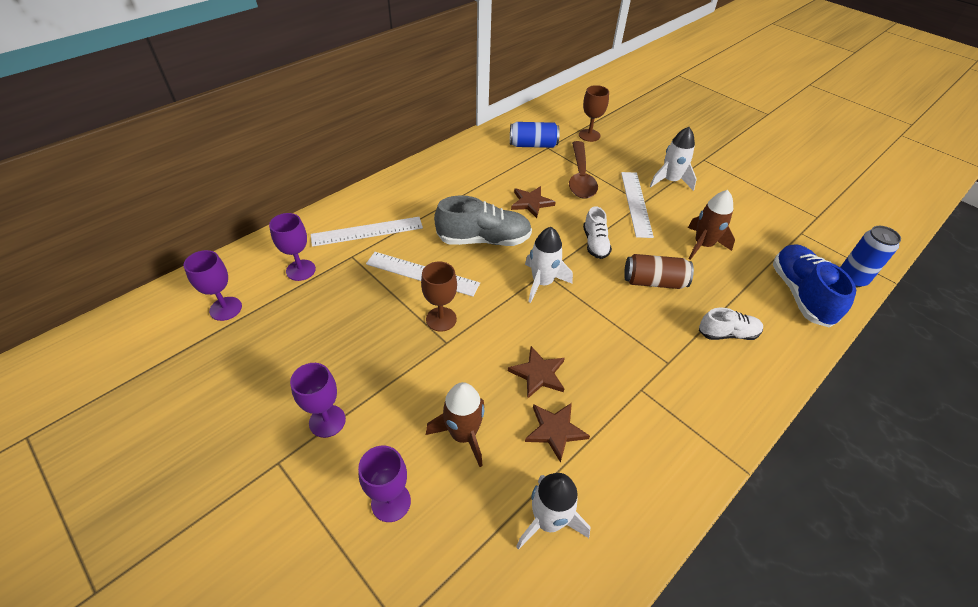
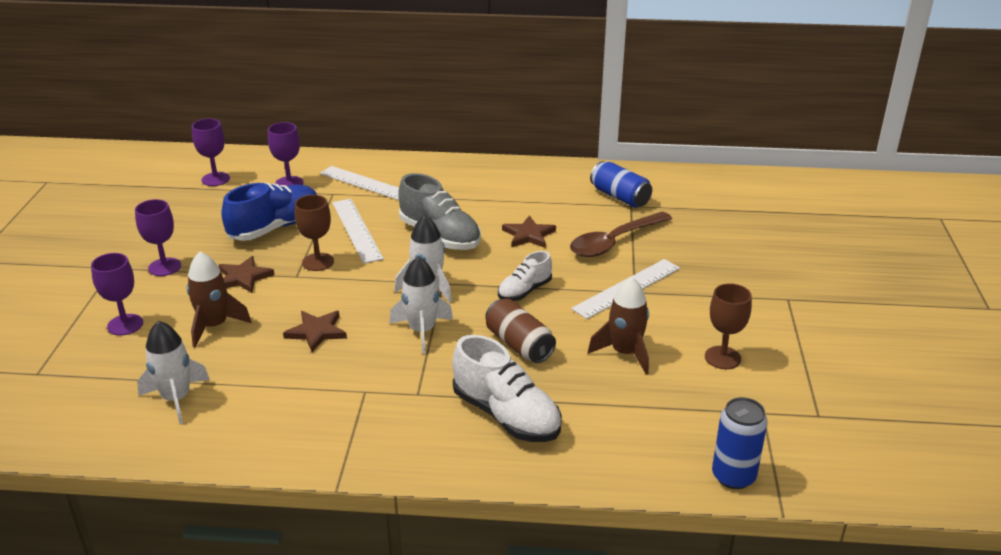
camera: 50 degrees right, 15 degrees down
brown star [525,403,590,463] -> brown star moved to [219,256,275,293]
brown goblet [579,85,609,142] -> brown goblet moved to [705,283,752,369]
white rocket [650,127,697,191] -> white rocket moved to [390,256,453,354]
white shoe [699,308,763,340] -> white shoe [452,335,562,442], size x1.69
blue shoe [773,244,856,327] -> blue shoe moved to [222,183,317,241]

